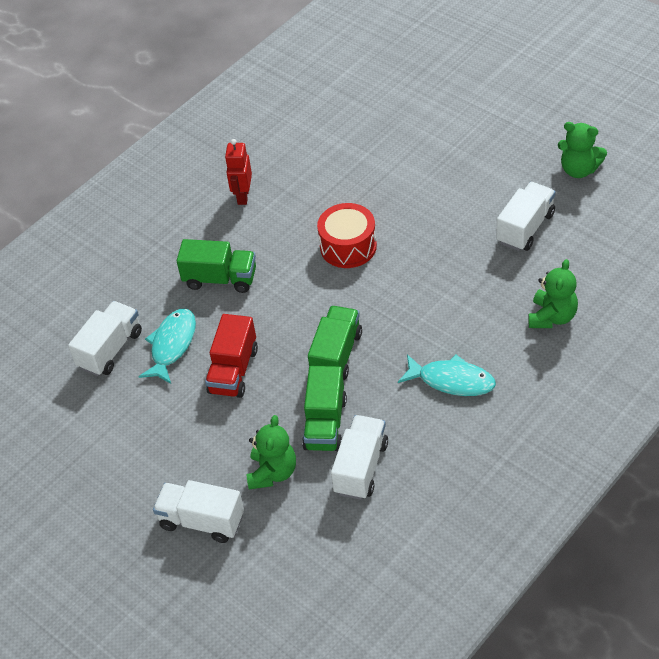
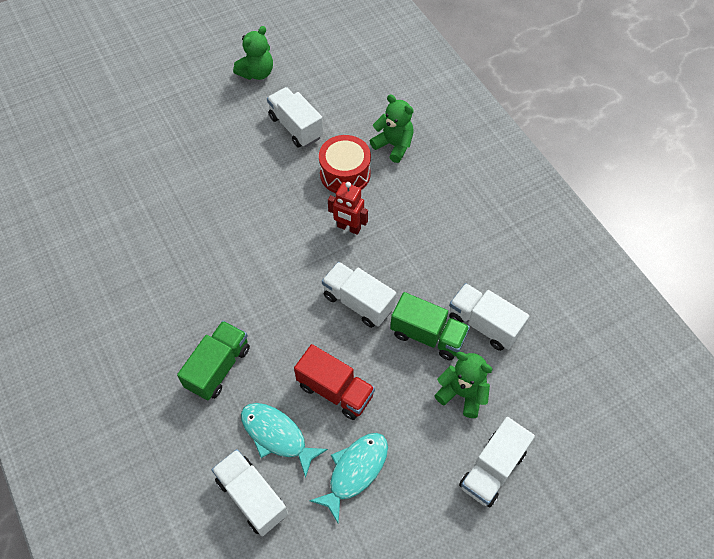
camera: 75 degrees left, 10 degrees up
red robot [225,139,252,205] -> red robot moved to [328,182,368,235]
green truck [308,306,362,380] -> white truck [322,262,396,328]
red drum [317,203,377,268] -> red drum moved to [319,135,371,193]
turquoise fish [398,354,496,396] -> turquoise fish moved to [309,433,388,523]

